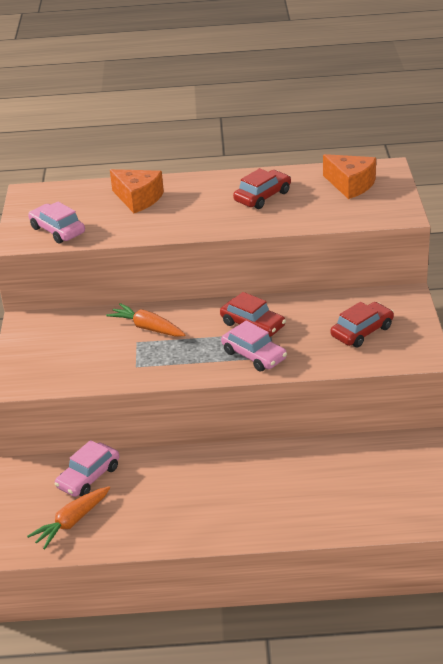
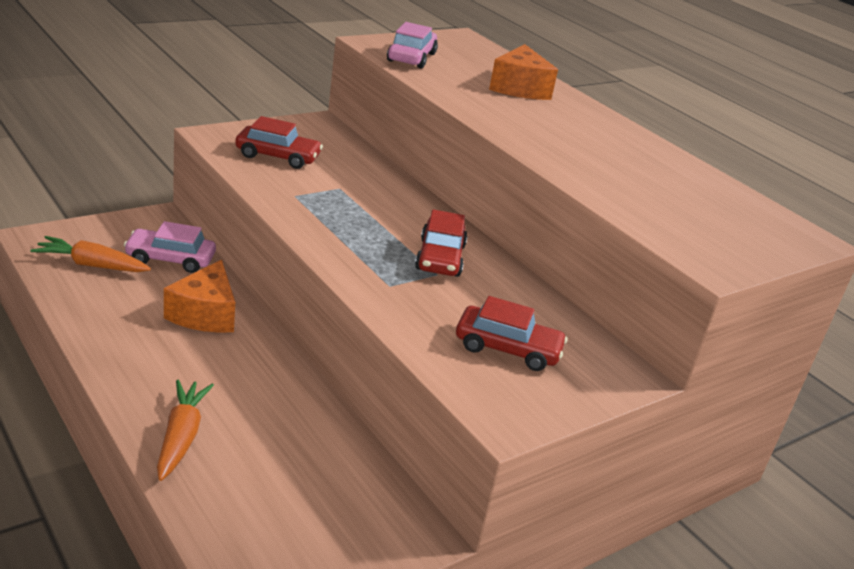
camera: 50 degrees right, 5 degrees down
orange carrot [106,303,185,337] -> orange carrot moved to [157,380,214,481]
pink car [221,320,287,372] -> none
red car [233,168,291,209] -> red car moved to [235,116,323,169]
orange cheese [323,154,376,199] -> orange cheese moved to [164,260,235,333]

